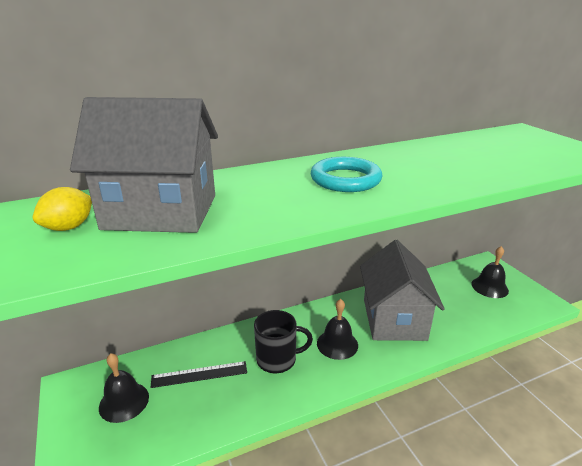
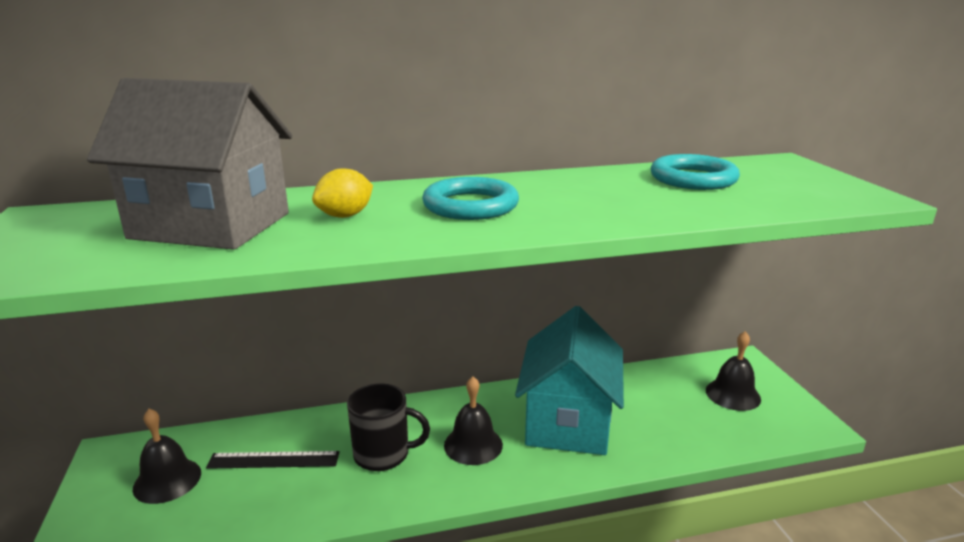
camera: 10 degrees right, 5 degrees down
yellow lemon [33,187,92,231] -> yellow lemon moved to [312,168,373,218]
grey house [360,240,445,341] -> turquoise house [515,306,624,455]
none -> turquoise ring [650,154,740,190]

